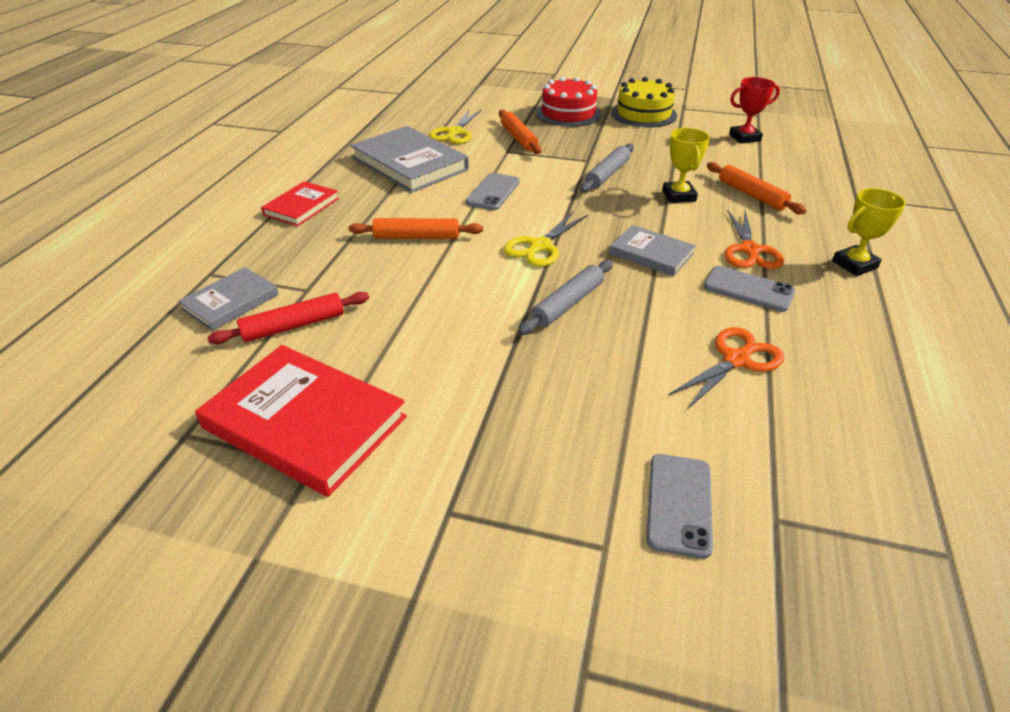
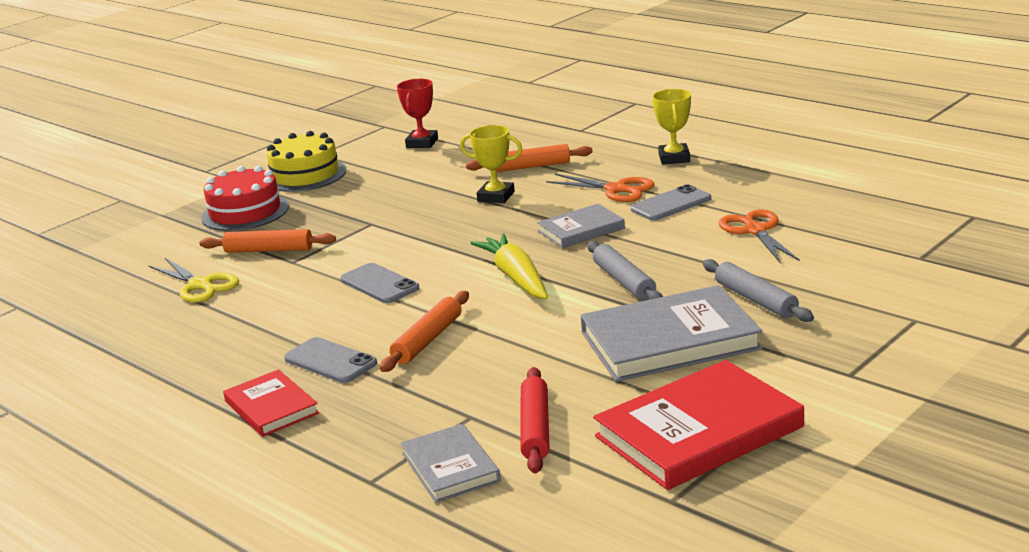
camera: 60 degrees left, 15 degrees down
grey book [350,126,469,193] -> grey book moved to [580,285,763,382]
yellow scissors [504,212,588,267] -> yellow carrot [471,233,548,299]
grey rolling pin [580,144,634,192] -> grey rolling pin moved to [703,259,814,322]
grey phone [646,454,713,559] -> grey phone moved to [284,337,377,383]

